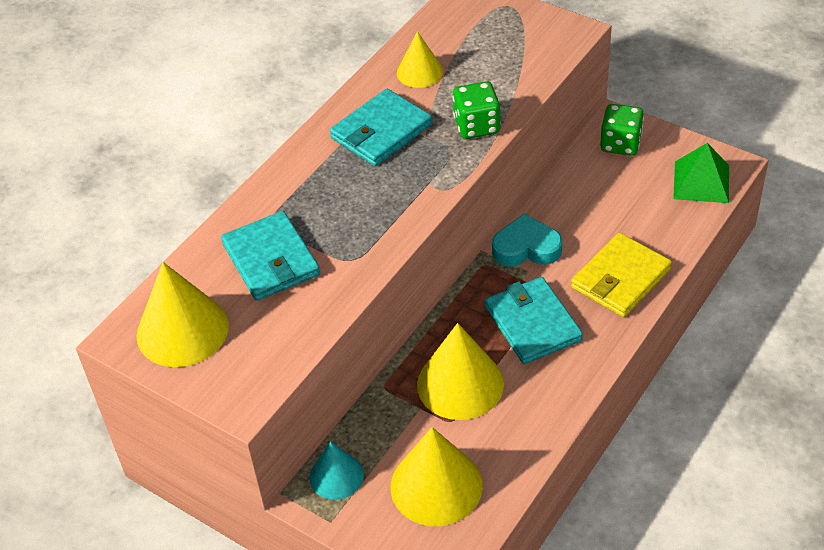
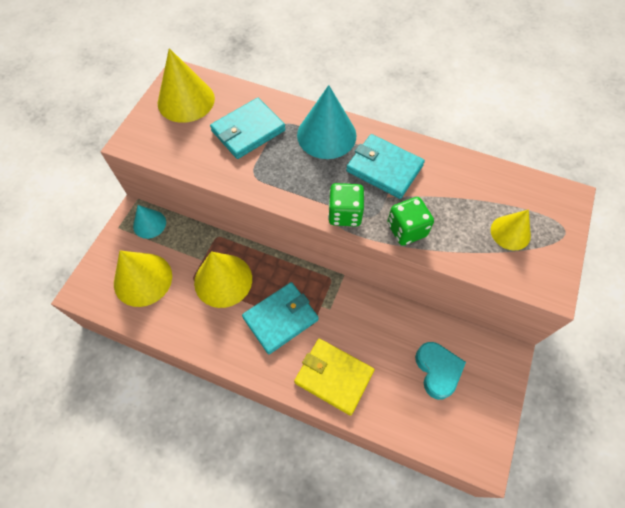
camera: 75 degrees right, 15 degrees up
yellow cone [397,31,443,88] -> yellow cone moved to [491,209,531,250]
turquoise heart [492,214,562,267] -> turquoise heart moved to [415,342,466,400]
green dice [600,104,644,156] -> green dice moved to [328,183,365,227]
green pyramid [673,143,729,203] -> none
none -> turquoise cone [297,85,356,159]

